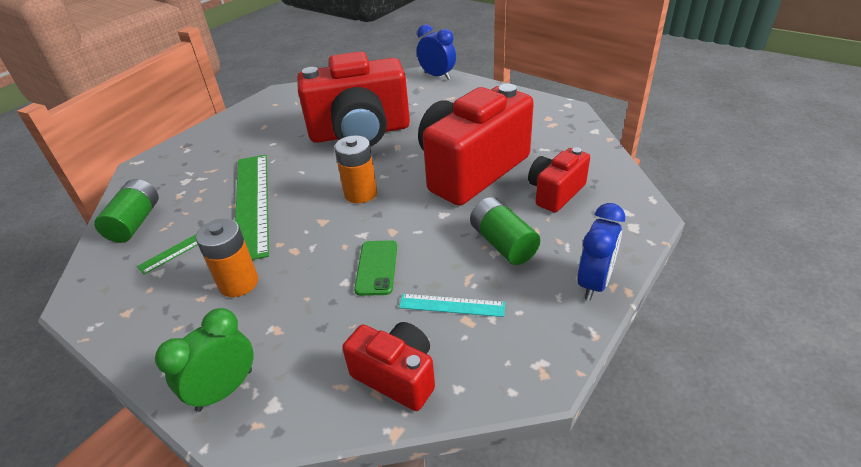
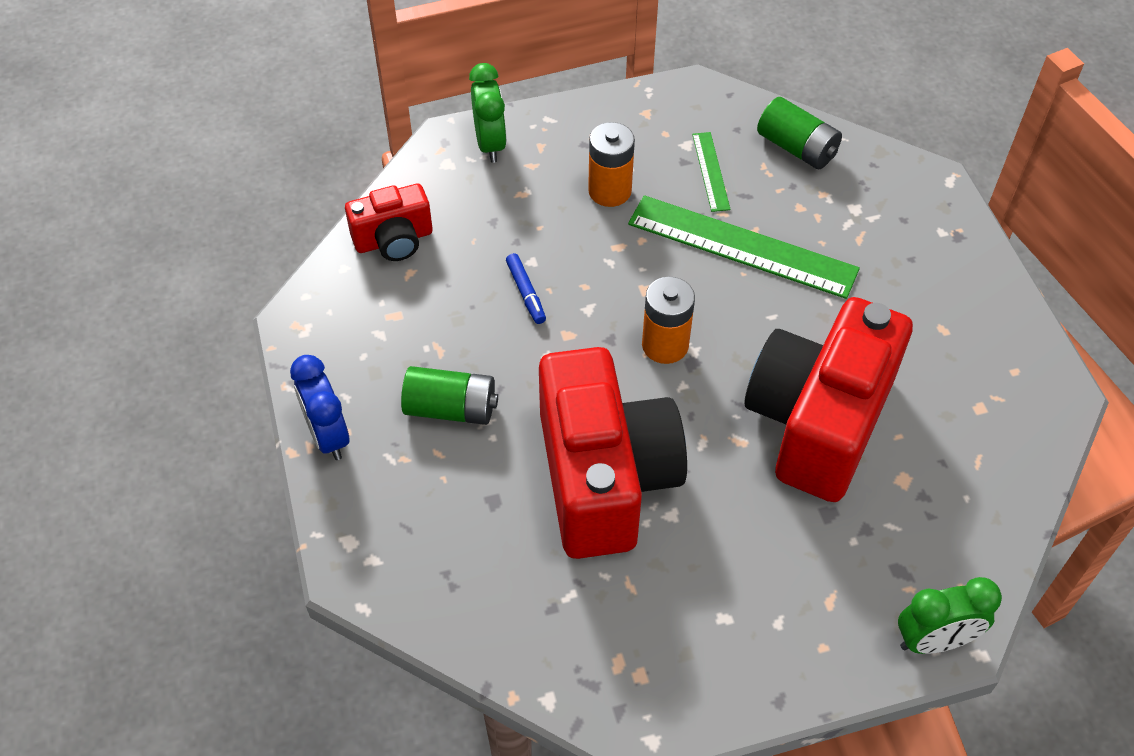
camera: 125 degrees right, 15 degrees up
green phone [354,240,397,296] -> blue marker [506,253,546,324]
turquoise ruler [399,294,505,317] -> none
blue clock [417,24,456,80] -> green clock [898,577,1002,654]
red camera [528,147,590,213] -> none

